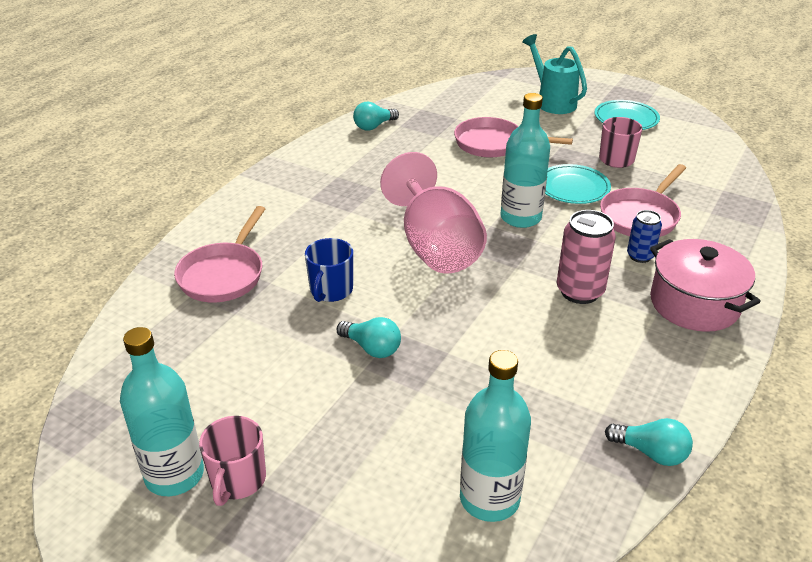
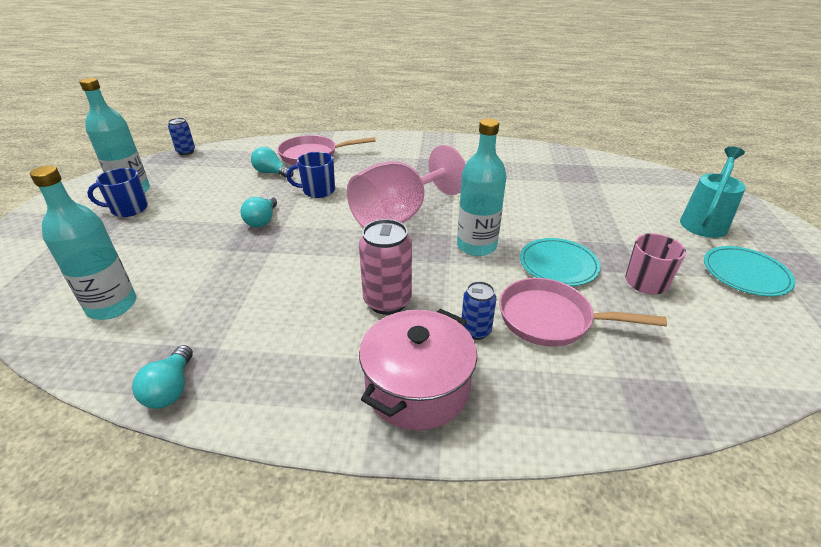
camera: 65 degrees right, 0 degrees up
pink mug [199,416,266,506] -> blue mug [87,168,148,217]
turquoise light bulb [353,102,399,130] -> turquoise light bulb moved to [251,147,293,178]
pink pan [454,117,573,158] -> none
none -> blue can [168,118,195,155]

